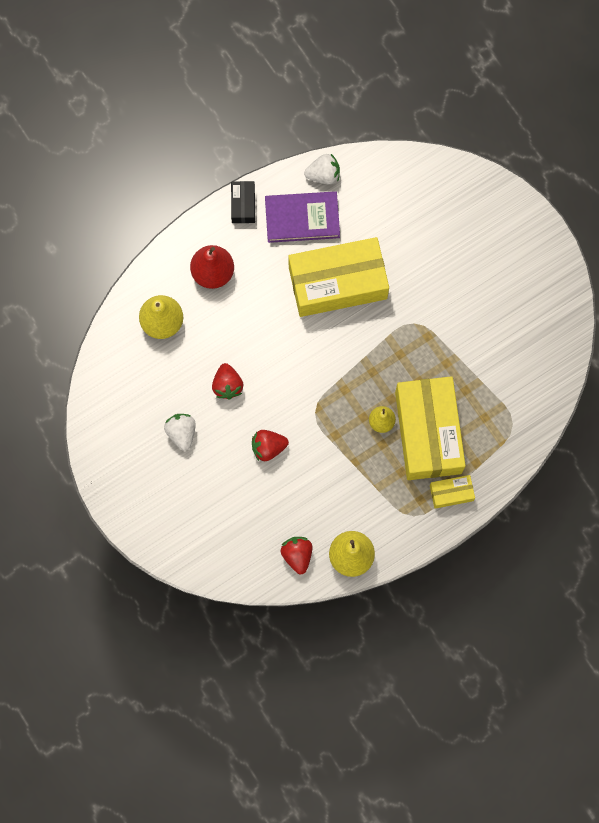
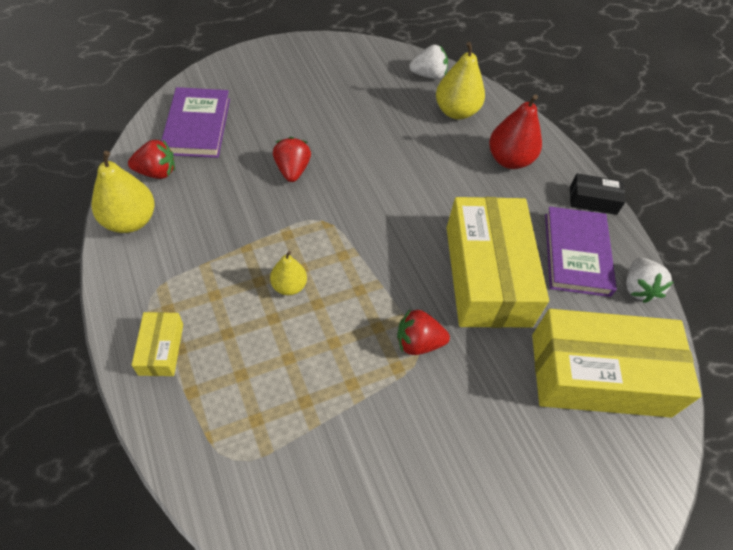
camera: 95 degrees right, 20 degrees down
white strawberry [164,414,196,451] -> white strawberry moved to [409,45,448,79]
red strawberry [212,363,243,399] -> red strawberry moved to [397,309,450,355]
yellow box [395,376,466,480] -> yellow box moved to [532,309,702,418]
none -> purple book [161,87,230,158]

